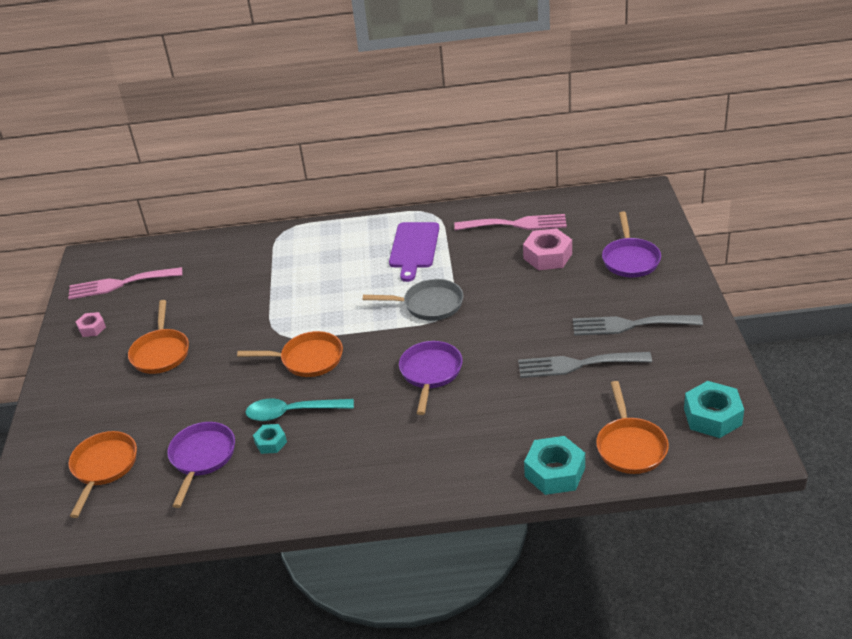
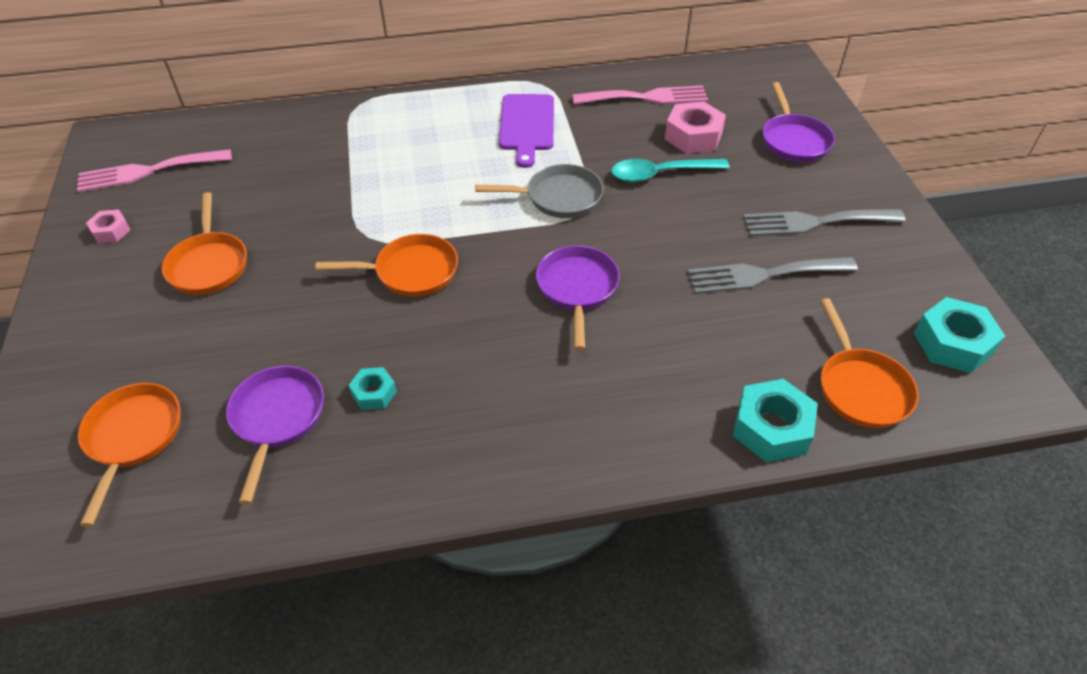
camera: 10 degrees left, 10 degrees up
turquoise spoon [246,398,354,421] -> turquoise spoon moved to [611,159,729,182]

